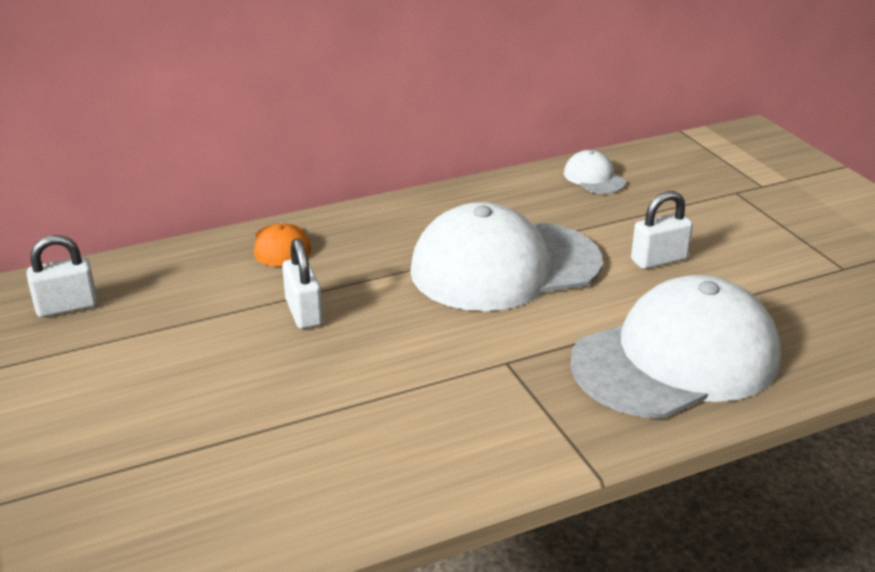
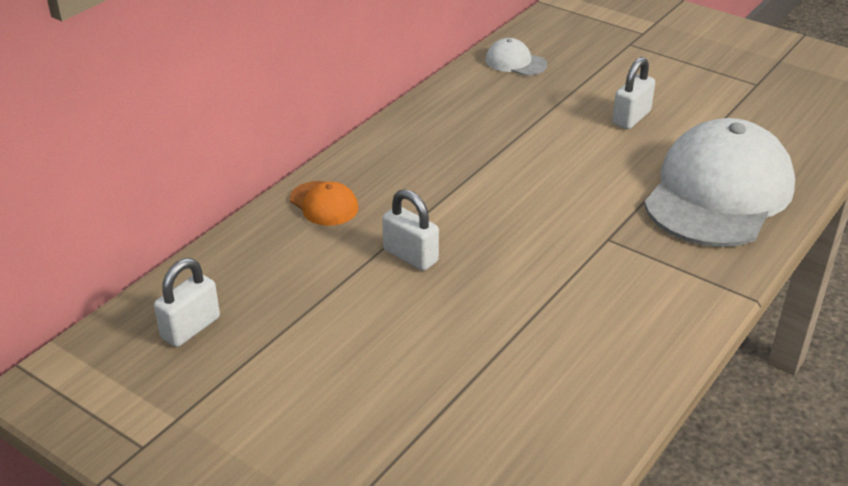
camera: 30 degrees left, 5 degrees up
white cap [410,202,602,311] -> none

